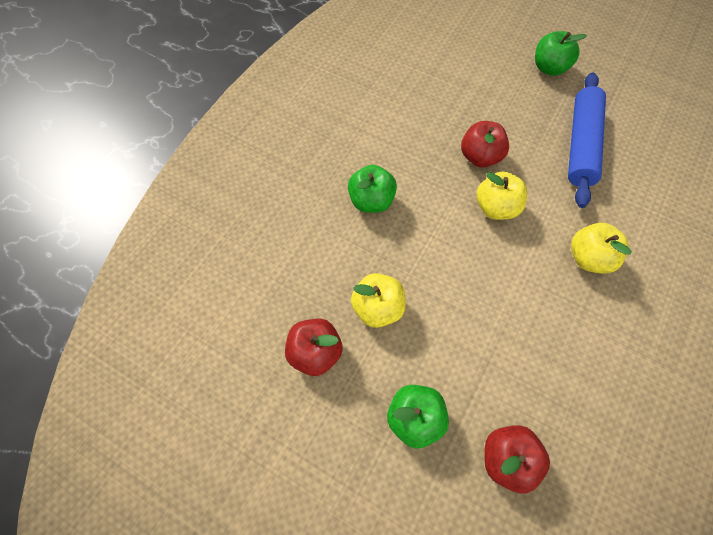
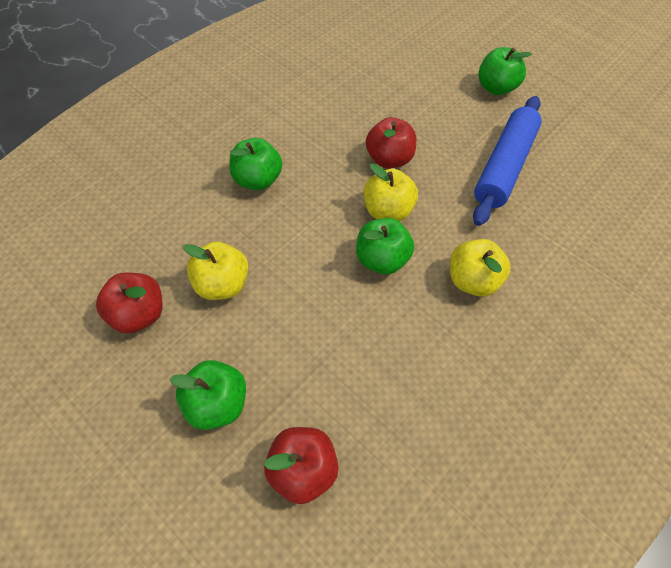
camera: 10 degrees right, 5 degrees down
none -> green apple [356,218,414,274]

